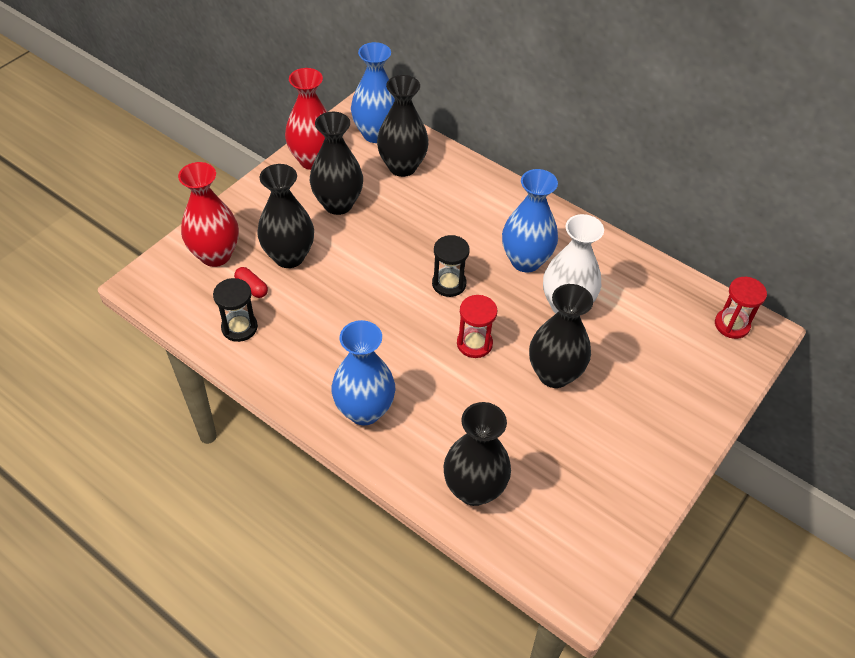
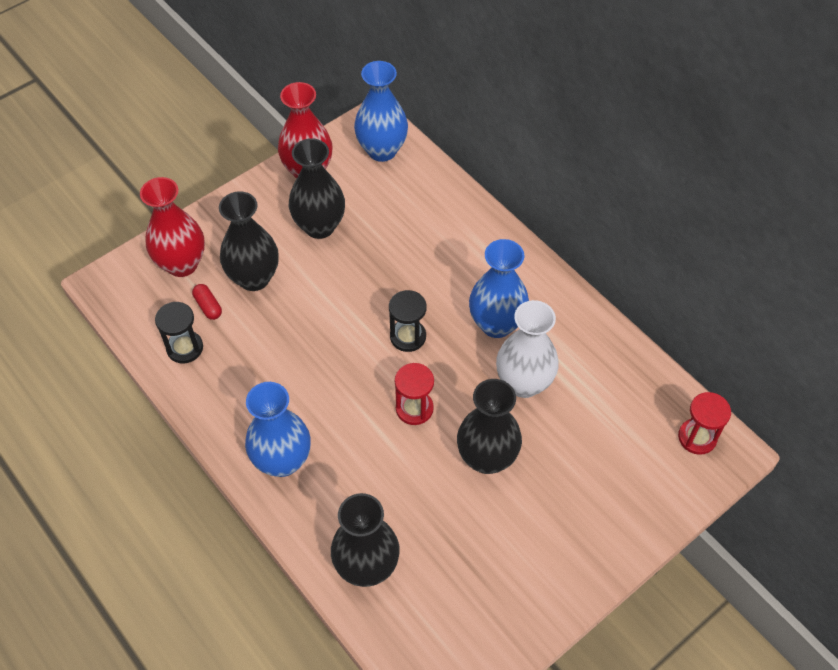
camera: 15 degrees right, 5 degrees up
black vase [377,75,429,177] -> none

